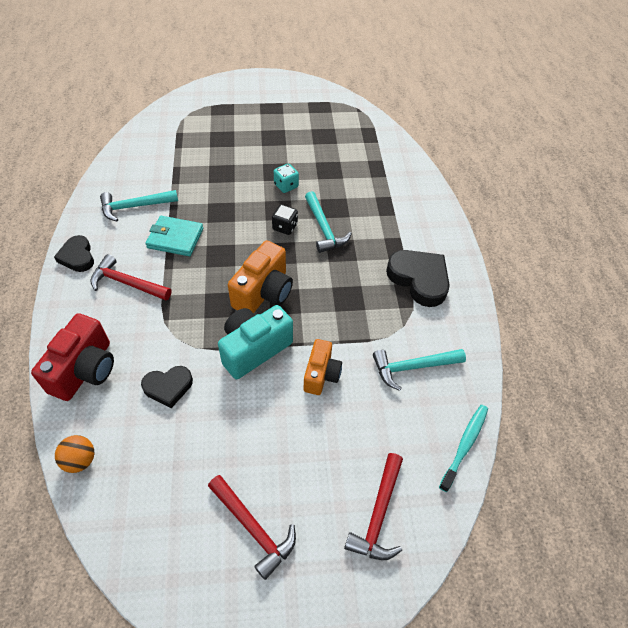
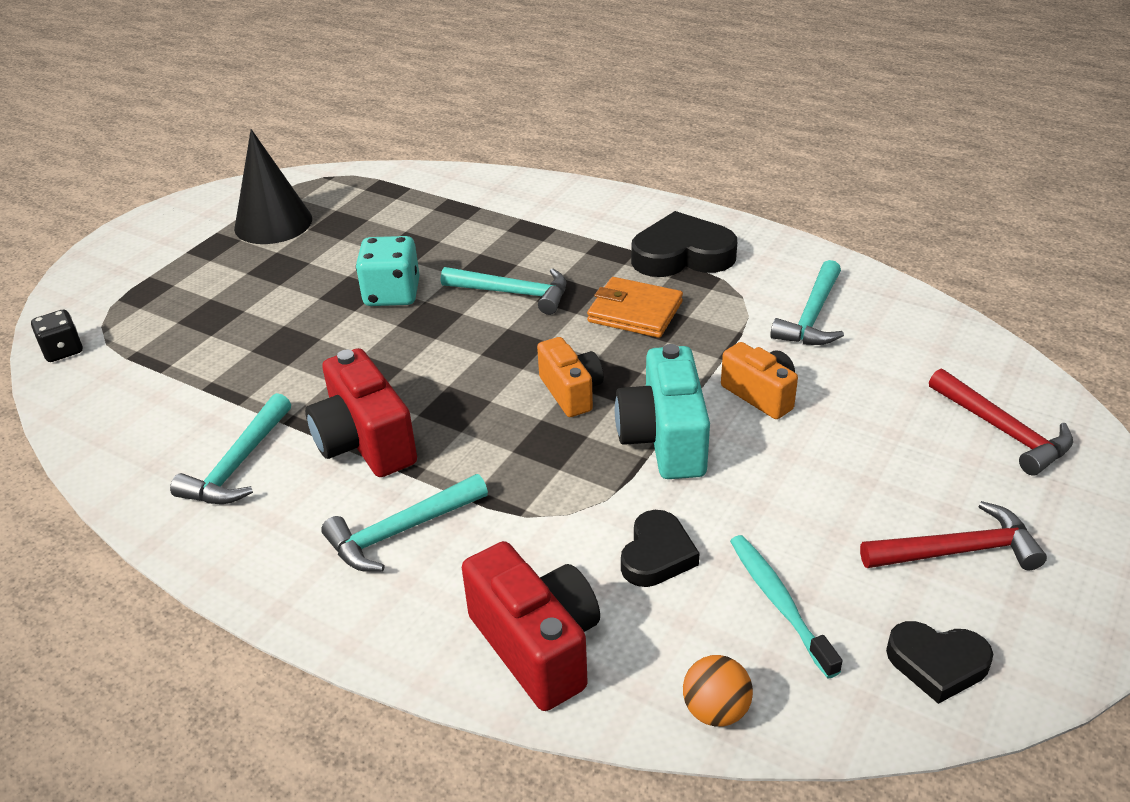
camera: 50 degrees left, 15 degrees down
black heart [54,235,94,272] -> black heart moved to [886,621,993,704]
red hammer [90,254,171,300] -> turquoise hammer [321,474,488,572]
turquoise wallet [145,216,203,256] -> red camera [305,348,417,477]
orange camera [228,240,293,313] -> orange camera [537,337,604,417], size x0.65
black dice [272,204,298,235] -> black dice moved to [31,310,83,362]
turquoise dice [274,164,299,193] -> turquoise dice [356,236,420,306], size x1.54
turquoise toothbrush [439,405,488,492] -> turquoise toothbrush moved to [730,535,842,678]
none -> black cone [234,129,312,244]
none -> orange wallet [587,277,683,338]

